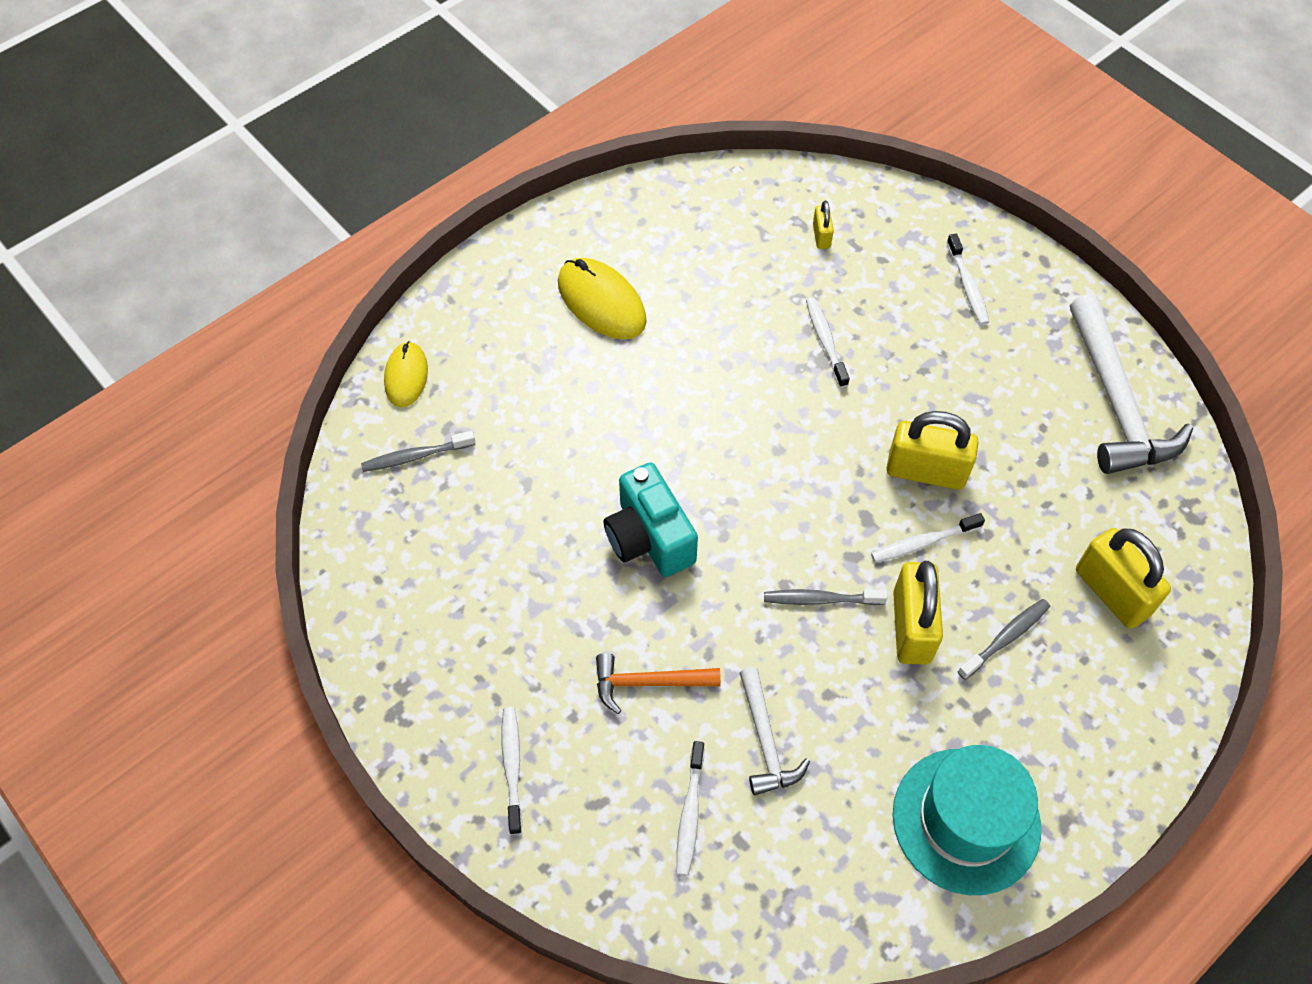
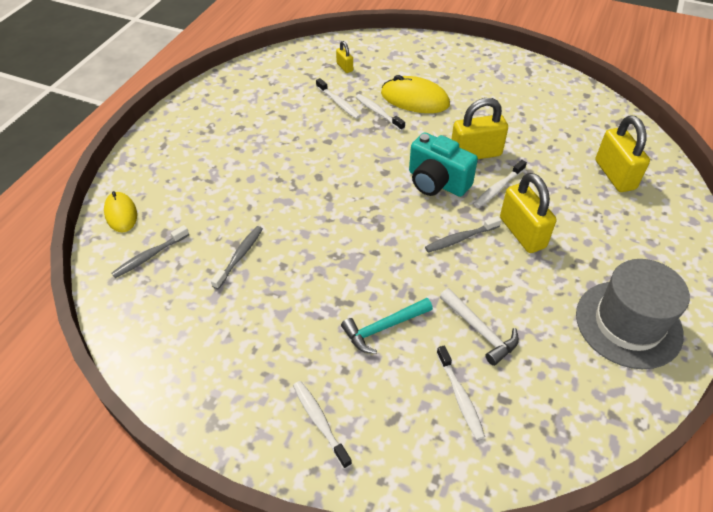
camera: 25 degrees left, 10 degrees down
yellow mouse [558,258,647,339] -> yellow mouse moved to [381,75,450,113]
orange hammer [596,653,721,714] -> turquoise hammer [341,298,433,354]
turquoise camera [604,462,698,577] -> turquoise camera moved to [409,132,478,197]
turquoise hat [893,745,1041,895] -> grey hat [576,259,690,369]
white toothbrush [947,234,989,325] -> white toothbrush moved to [316,78,361,119]
grey toothbrush [958,599,1050,680] -> grey toothbrush moved to [211,226,263,289]
white hammer [1070,294,1193,474] -> none
yellow padlock [1076,528,1171,628] -> yellow padlock turned 45 degrees clockwise [595,115,650,192]

